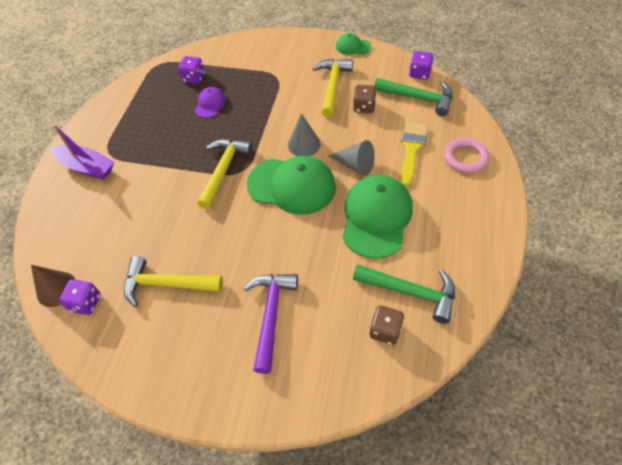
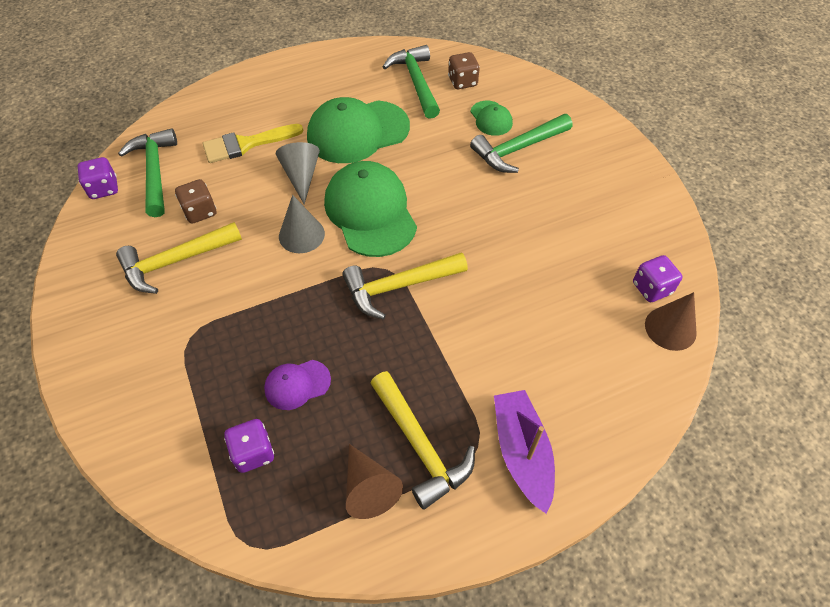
camera: 130 degrees left, 0 degrees up
yellow hammer [124,256,223,307] -> yellow hammer moved to [370,371,475,510]
purple hammer [243,274,298,374] -> green hammer [470,114,572,173]
green cap [336,33,371,55] -> green cap moved to [470,101,513,136]
pink ring [444,138,489,173] -> none
none -> brown cone [346,444,403,519]

